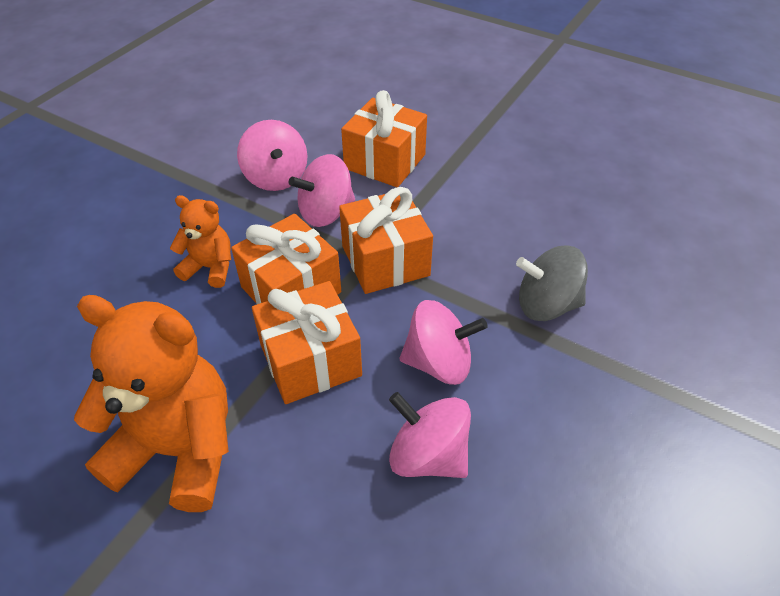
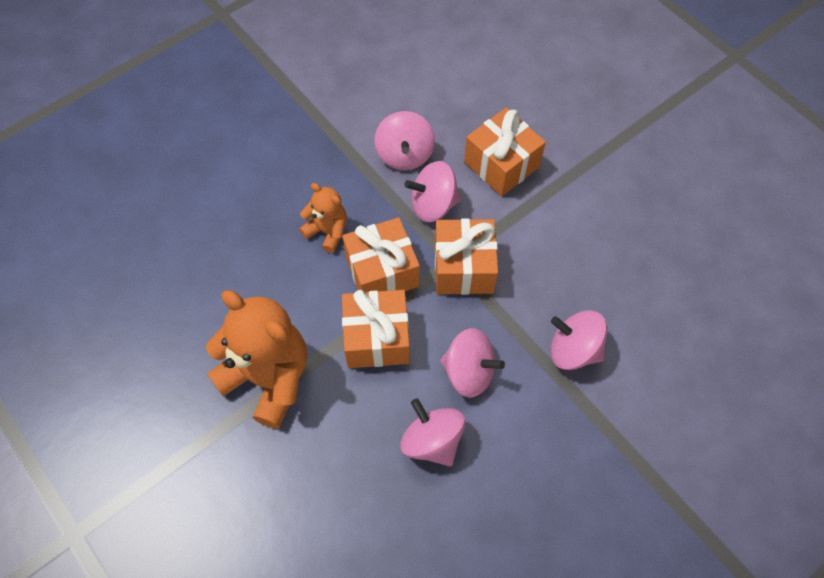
camera: 20 degrees right, 15 degrees up
grey spinning top [516,246,588,321] -> pink spinning top [550,310,607,370]

